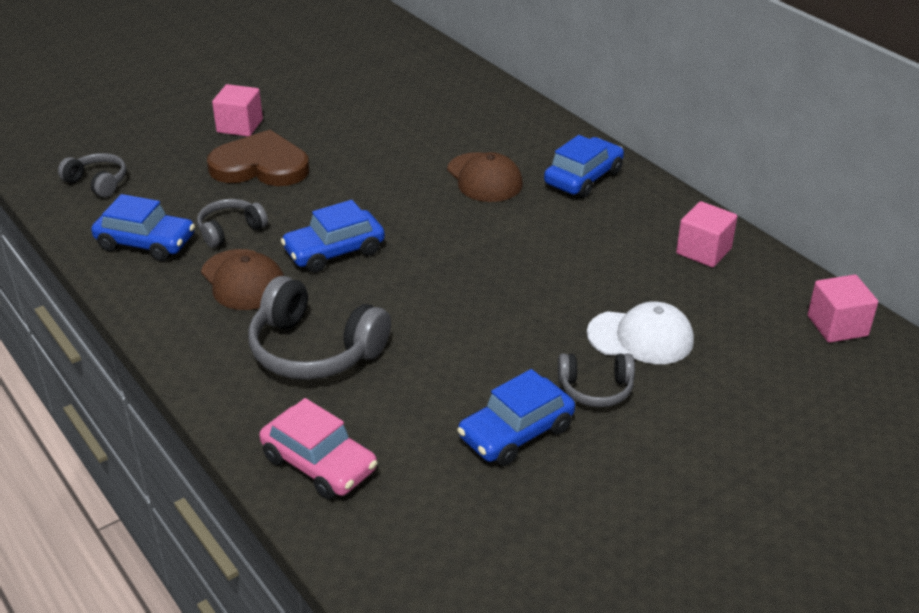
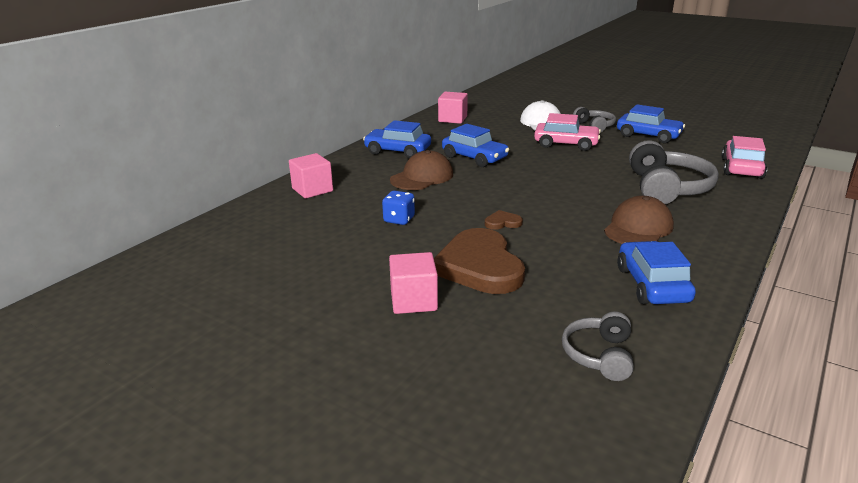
camera: 110 degrees left, 10 degrees down
grey headphones [197,199,268,248] -> none
blue car [281,200,385,273] -> blue car moved to [442,124,509,167]
pink cube [808,274,878,343] -> pink cube moved to [289,153,333,199]
none -> blue dice [382,191,415,225]
none -> brown heart [485,210,523,230]
none -> pink car [534,113,601,151]

